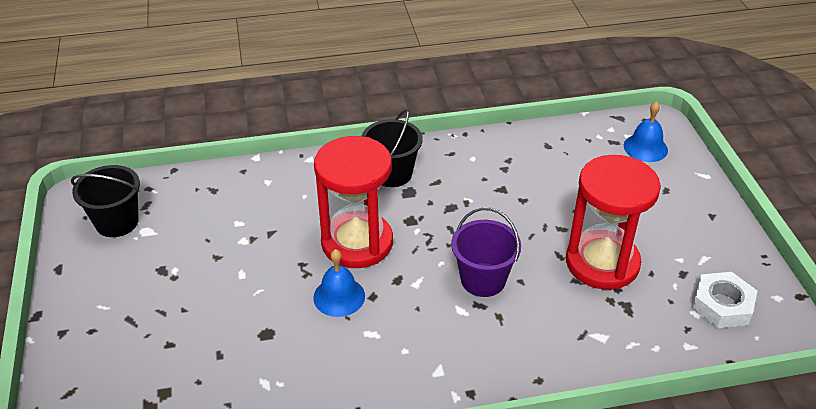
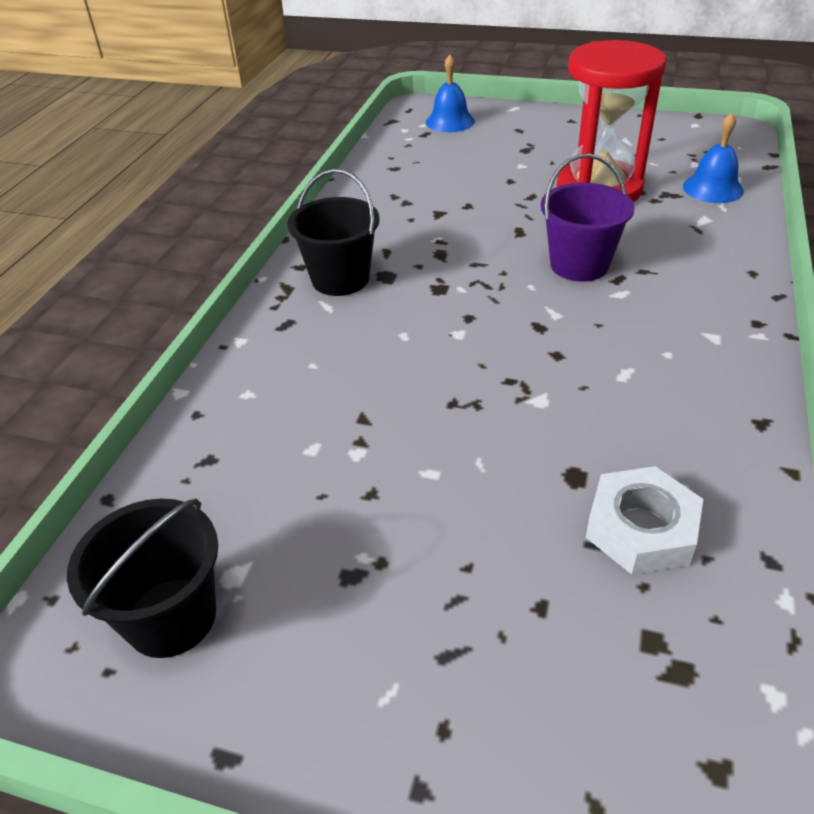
camera: 60 degrees left, 0 degrees up
blue bell [313,249,365,317] -> blue bell moved to [683,113,744,203]
red hourglass [314,136,393,268] -> none
white nut [692,272,757,328] -> white nut moved to [586,466,703,575]

